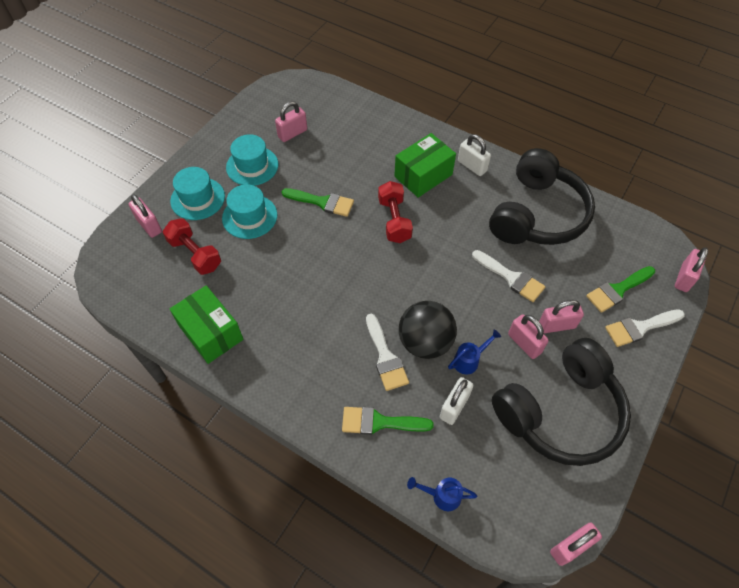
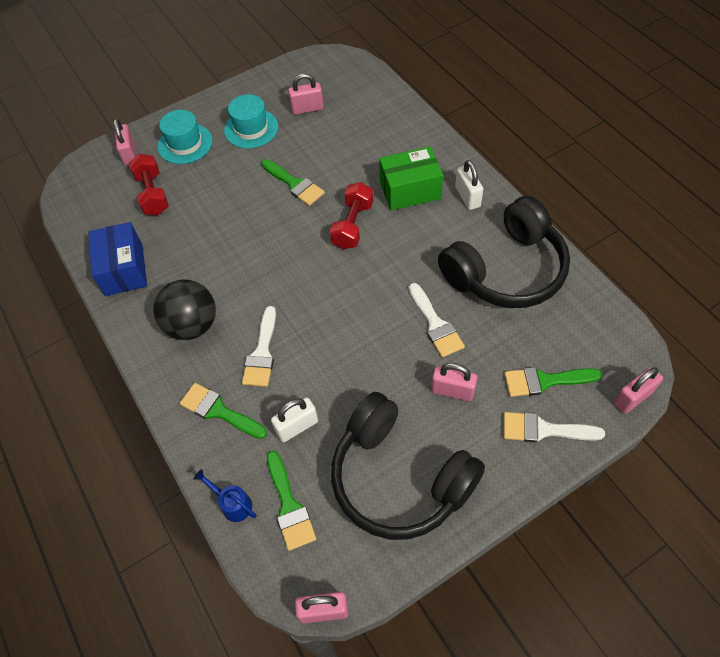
camera: 30 degrees right, 0 degrees up
green box [170,285,243,364] -> blue box [88,222,147,296]
turquoise hat [222,185,277,239] -> none
black ball [399,301,457,359] -> black ball moved to [153,279,216,340]
blue watering can [448,329,501,374] -> none
black headphones [492,338,631,466] -> black headphones turned 45 degrees clockwise [331,392,485,540]
pink padlock [508,314,549,359] -> none
none -> green brush [267,451,316,551]

